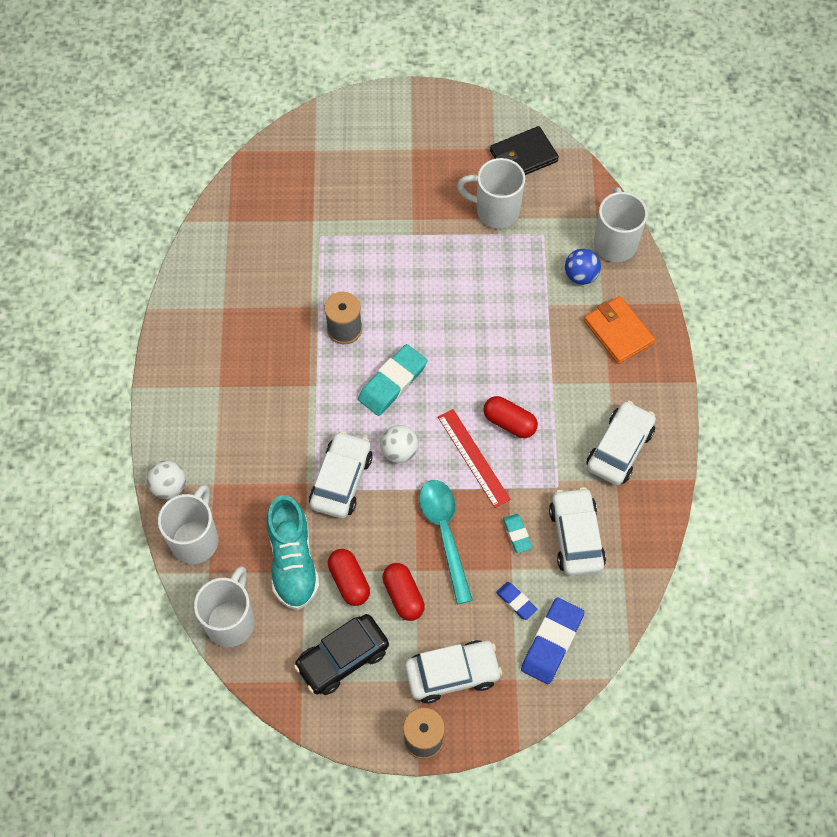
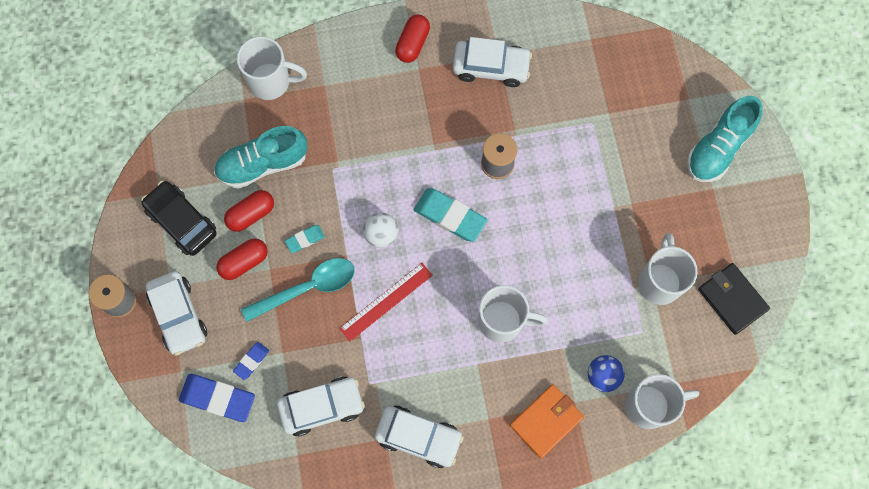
camera: 80 degrees right, 10 degrees up
white ball [147,460,186,499] -> none
white mug [194,566,255,647] -> white mug moved to [479,285,548,343]
white car [309,431,373,518] -> white car moved to [453,37,532,87]
red capsule [483,396,538,438] -> red capsule moved to [395,14,430,63]
turquoise eraser [503,514,532,553] -> turquoise eraser moved to [285,225,325,253]
none -> turquoise shoe [687,96,762,182]

